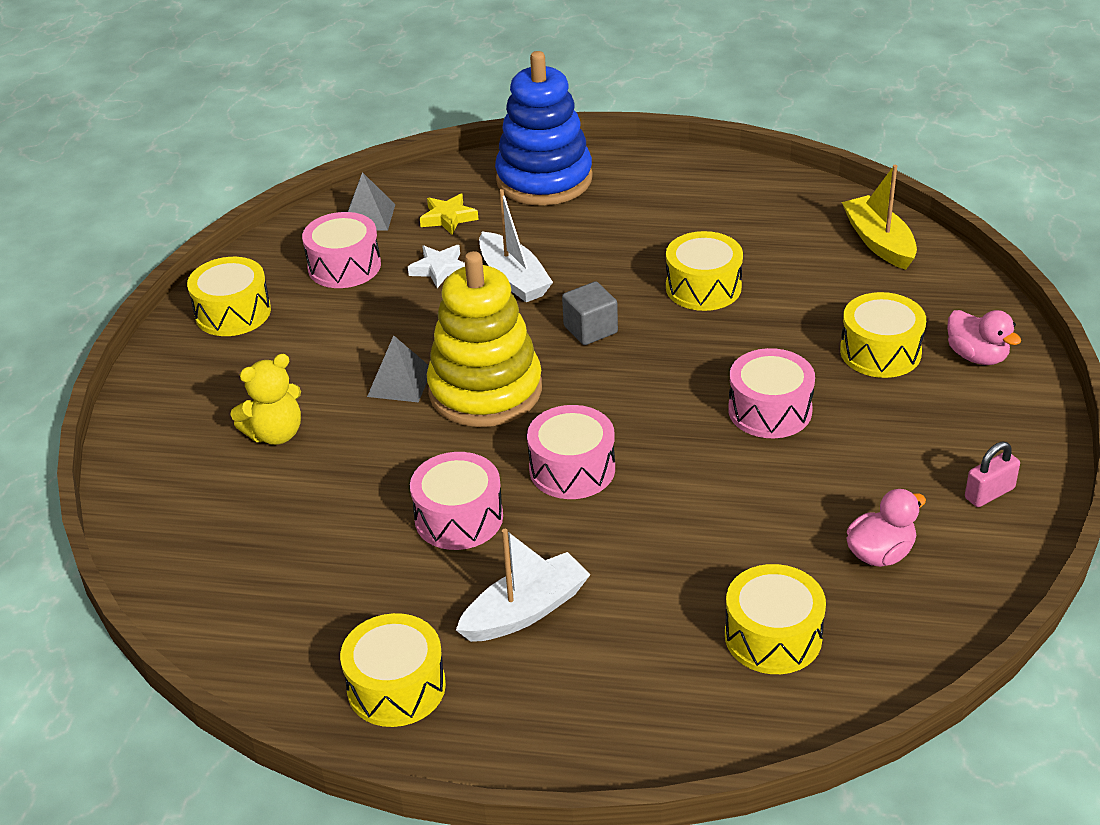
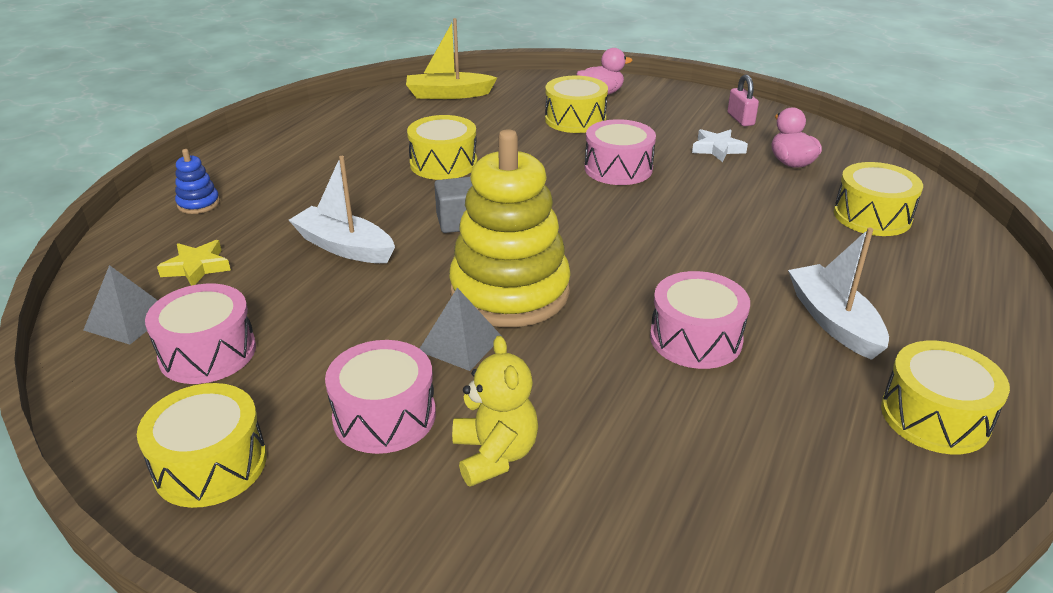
camera: 75 degrees left, 5 degrees down
white star [408,245,465,288] -> white star moved to [692,129,748,162]
white boat [479,189,553,302] -> white boat turned 135 degrees counterclockwise [289,156,395,263]
blue stacking toy [495,51,593,205] -> blue stacking toy [175,149,220,214], size x0.40
pink drum [527,405,615,499] -> pink drum moved to [325,340,436,454]

